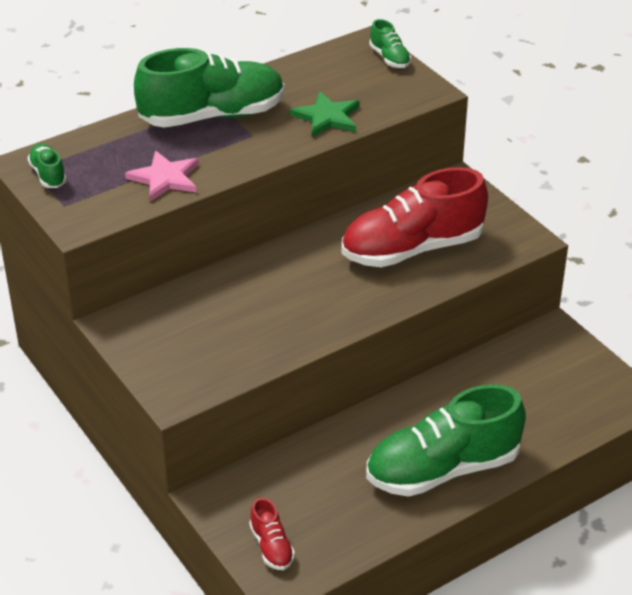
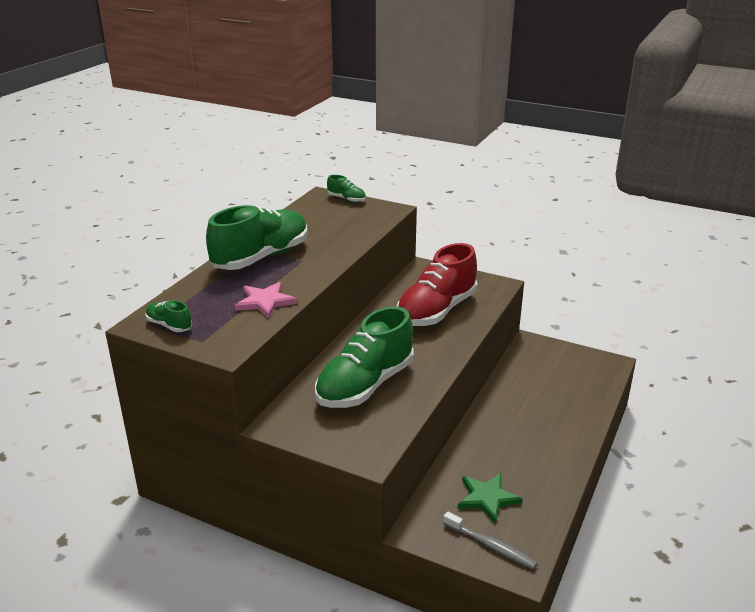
camera: 30 degrees left, 10 degrees down
red shoe [249,498,295,570] -> grey toothbrush [443,511,537,569]
green star [290,91,360,137] -> green star moved to [458,473,523,524]
green shoe [366,384,526,497] -> green shoe moved to [315,307,414,408]

